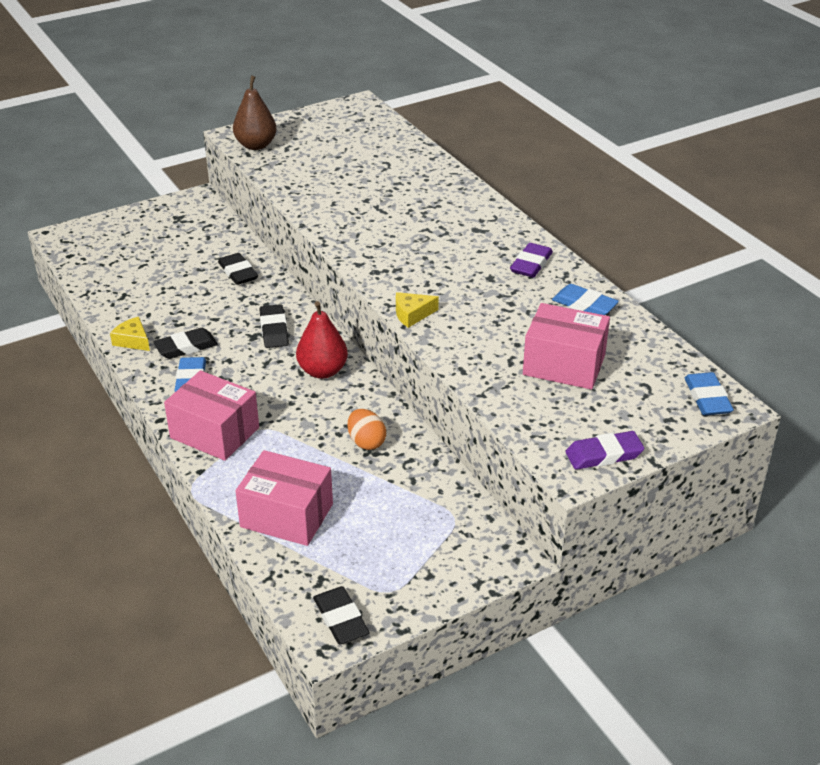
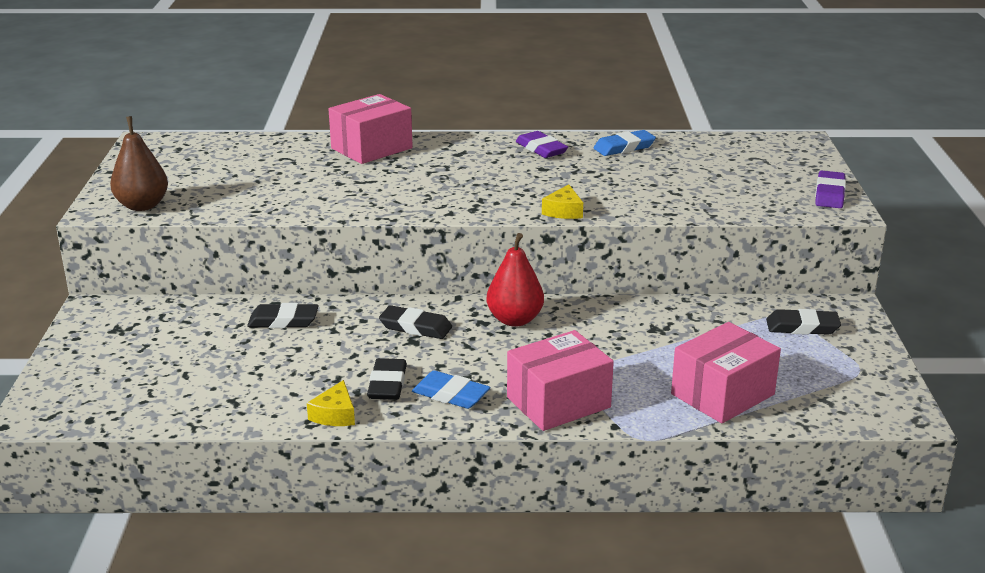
camera: 60 degrees left, 10 degrees down
yellow cheese [110,317,150,351] -> yellow cheese turned 60 degrees counterclockwise [307,380,355,426]
black eraser [313,586,370,644] -> black eraser moved to [766,309,841,335]
orange egg [348,409,386,450] -> none
pink box [523,303,610,390] -> pink box moved to [329,94,413,164]
blue eraser [684,372,734,415] -> none

